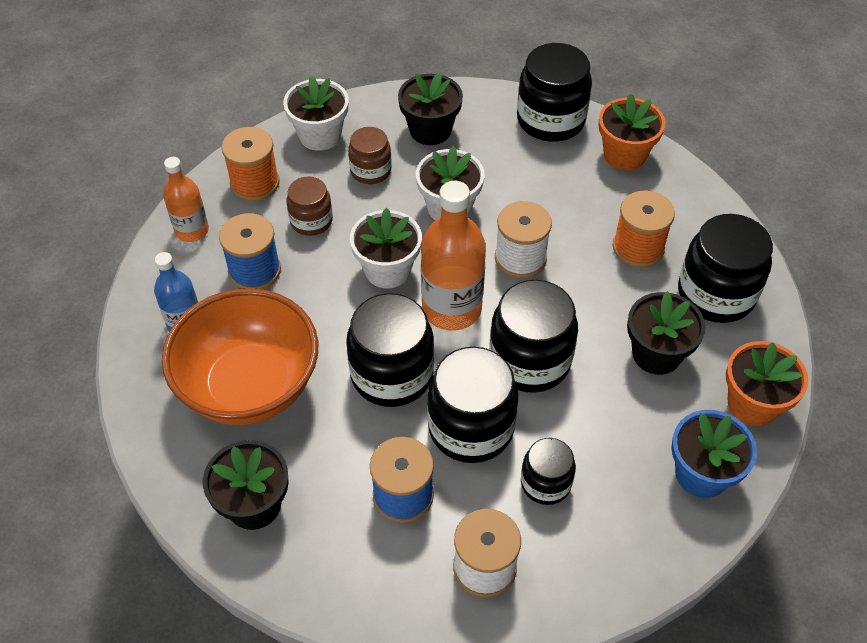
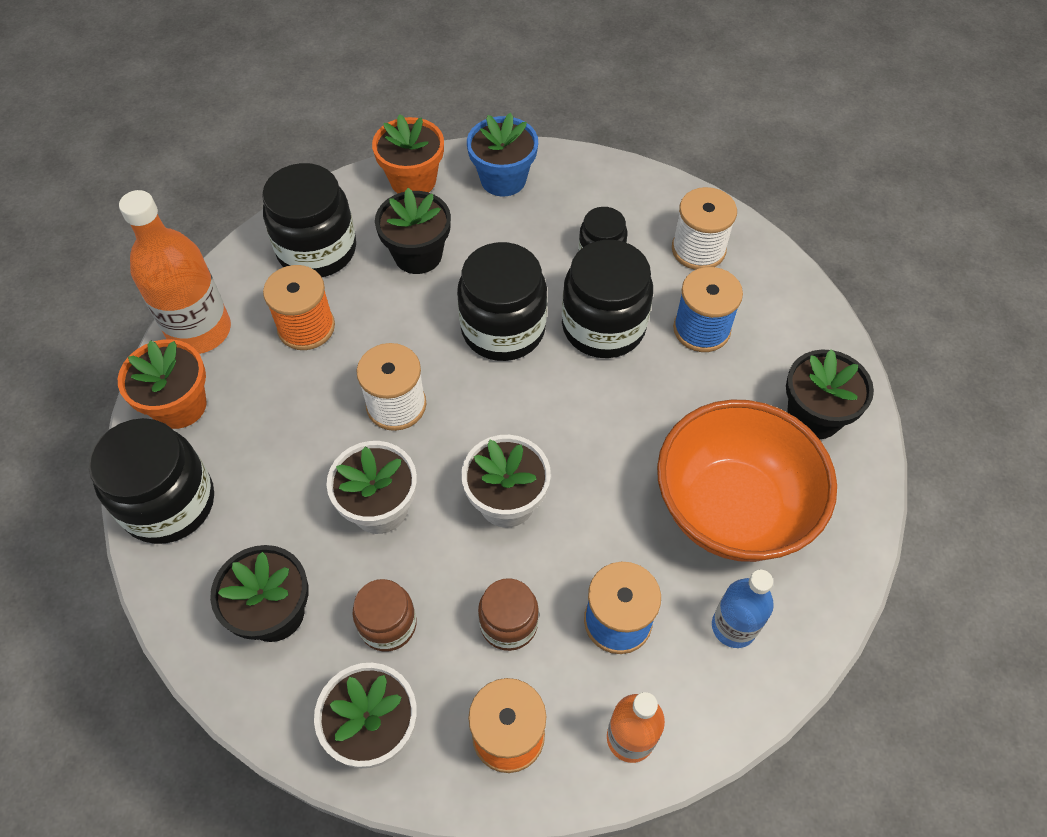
camera: 130 degrees left, 5 degrees up
black jar [346,293,434,407] -> none
orange bottle [421,181,486,331] -> orange bottle moved to [119,190,231,354]

